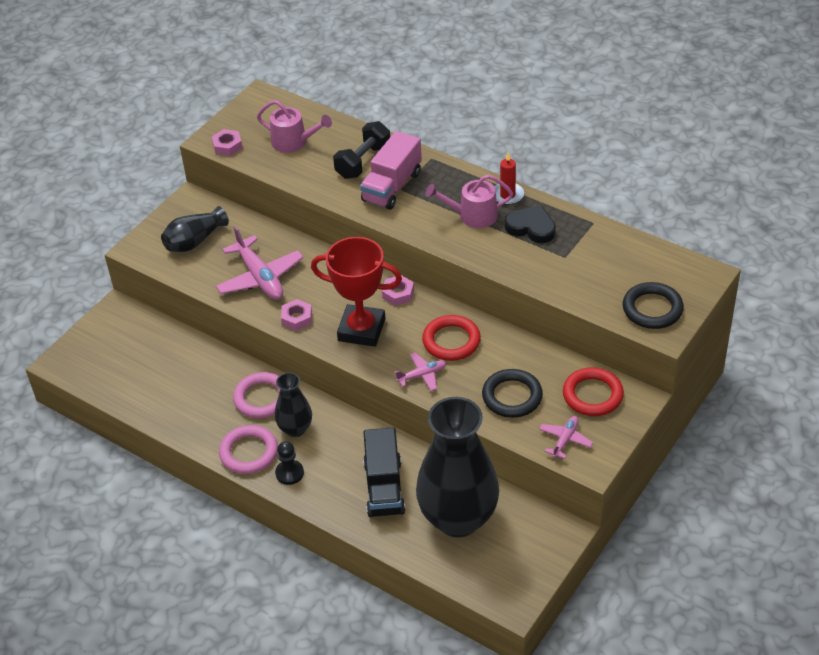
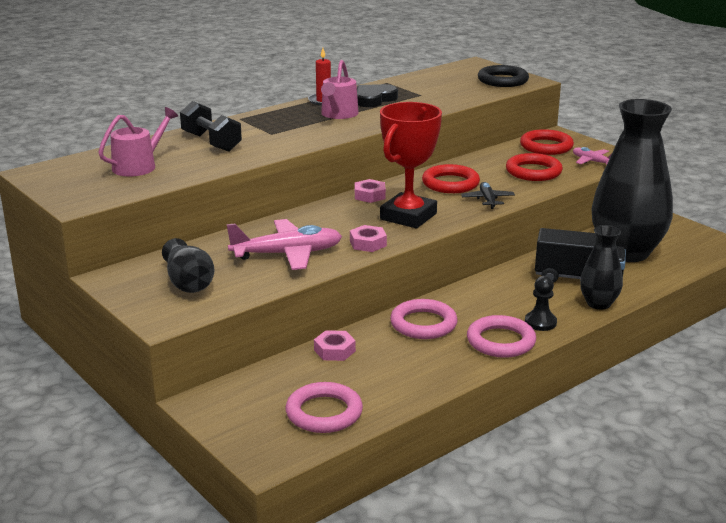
camera: 75 degrees left, 20 degrees down
pink nut [212,129,242,156] -> pink nut moved to [314,330,356,361]
black vase [275,372,312,437] -> black vase moved to [580,225,623,310]
pink truck [360,131,422,210] -> none
pink plane [394,352,446,391] -> black plane [461,182,515,209]
black ring [482,369,543,418] -> red ring [506,153,563,181]
none -> pink ring [285,382,363,433]

